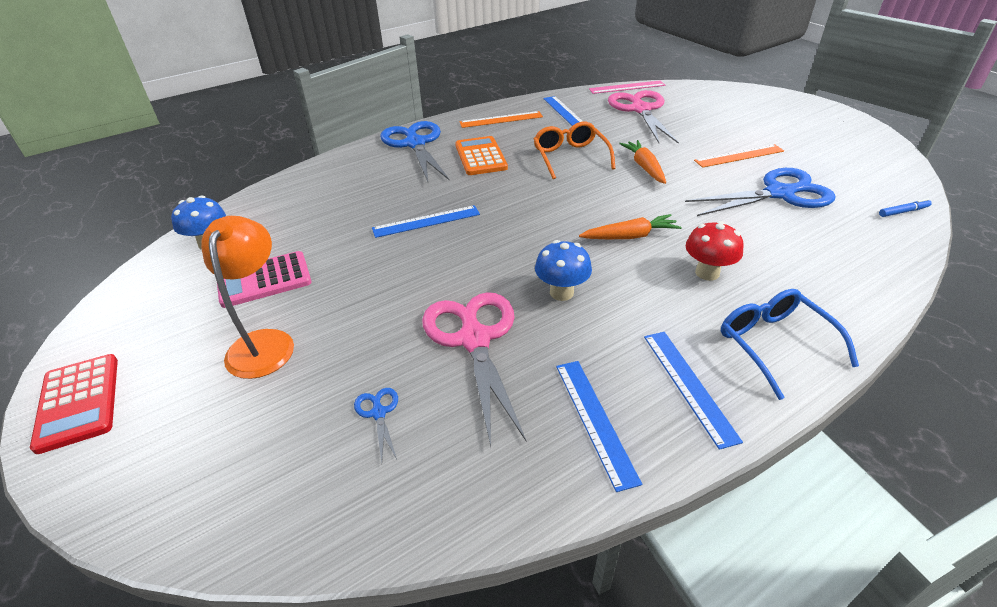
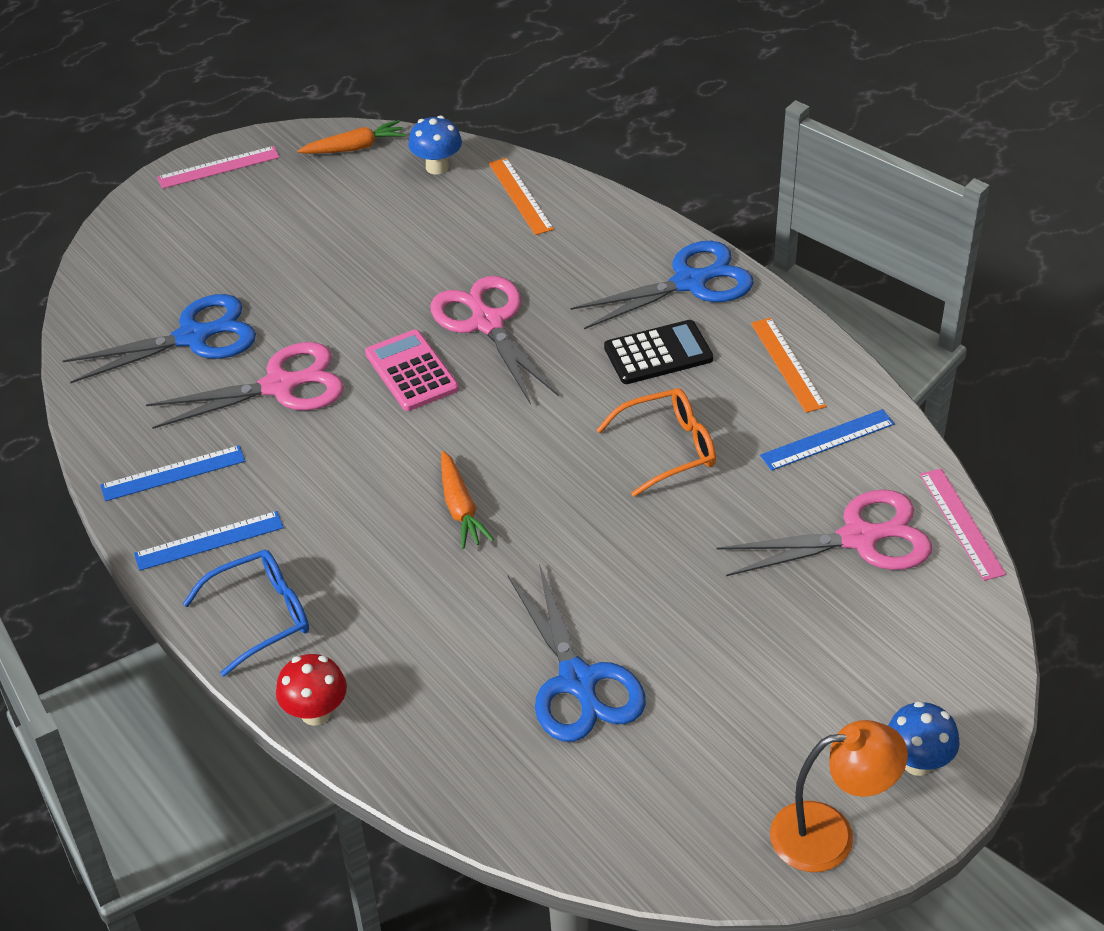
camera: 85 degrees right, 5 degrees up
red calculator [30,354,118,454] -> pink ruler [157,146,280,189]
orange lamp [201,216,294,379] -> orange lamp moved to [770,720,908,872]
pink calculator [217,251,312,308] -> pink calculator moved to [365,330,459,411]
blue scissors [354,388,398,462] -> blue scissors [63,294,256,383], size x2.40
blue ruler [372,205,480,238] -> pink scissors [431,276,559,405]
orange calculator [455,136,508,175] -> black calculator [604,320,713,384]
blue mushroom [535,240,592,301] -> blue mushroom moved to [888,701,959,776]
orange carrot [619,140,666,184] -> orange carrot moved to [298,120,406,154]
red mushroom [686,221,744,281] -> red mushroom moved to [276,654,347,726]
orange ruler [694,144,784,168] -> orange ruler moved to [489,158,554,235]
blue marker [879,199,932,217] -> none

